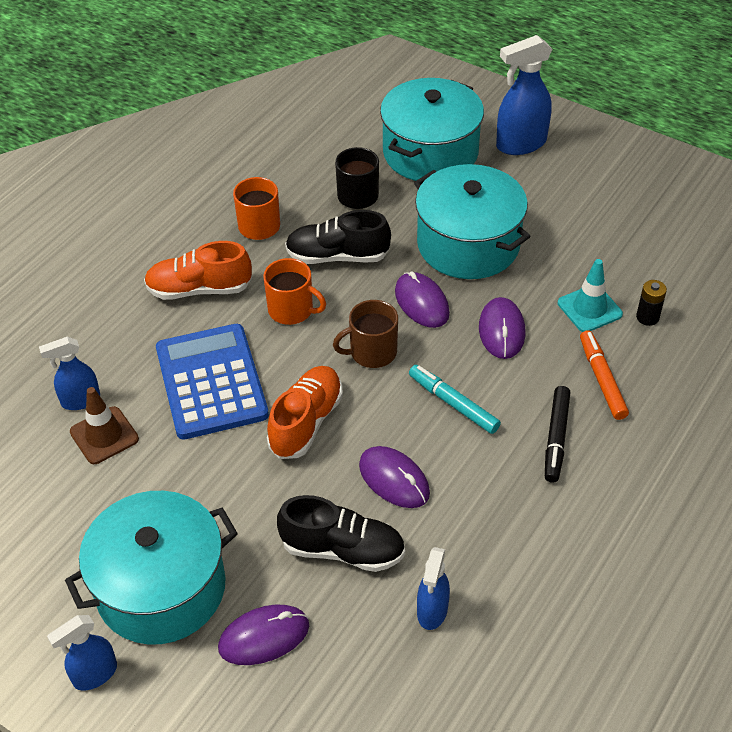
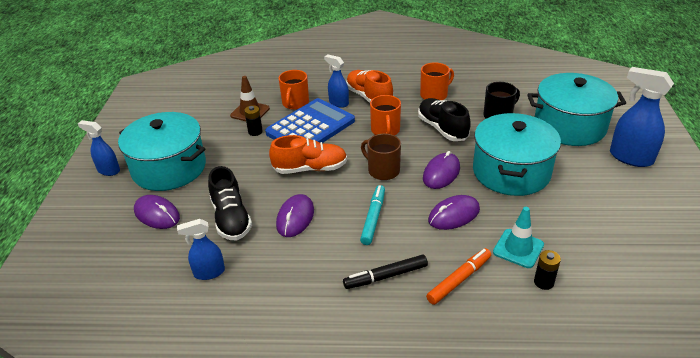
camera: 60 degrees right, 10 degrees down
blue spray bottle [39,337,100,410] -> blue spray bottle moved to [324,54,349,108]
none -> black battery [244,105,263,136]
none -> orange mug [279,70,309,110]

